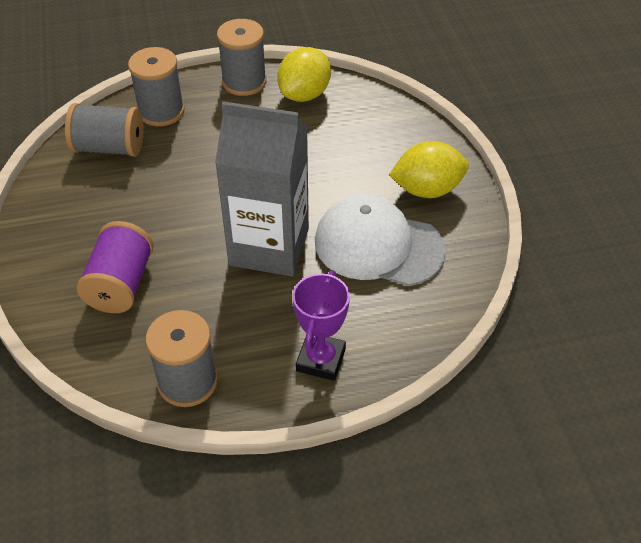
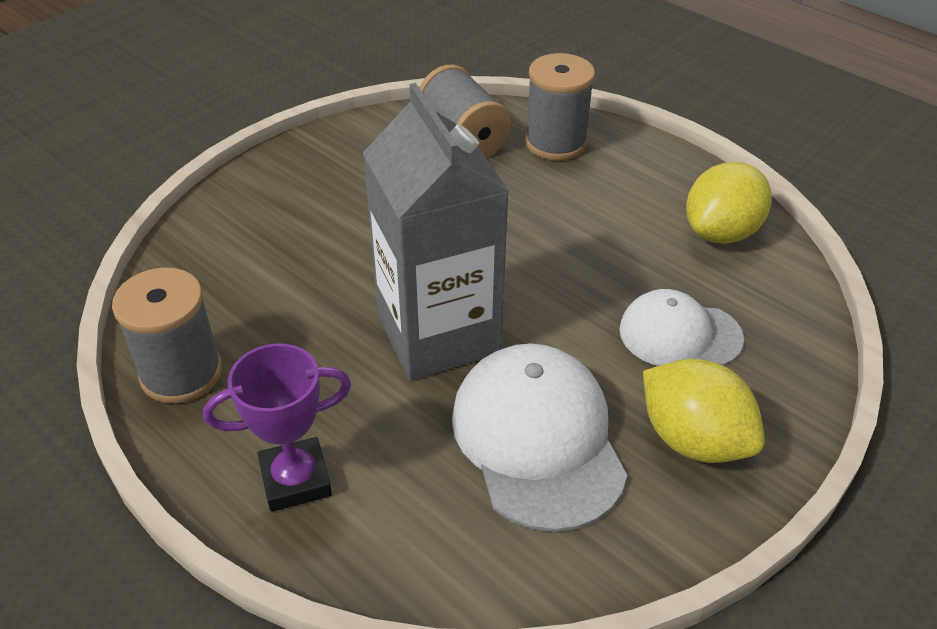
camera: 55 degrees right, 5 degrees down
purple spool [76,221,154,313] -> none
grey spool [217,19,267,96] -> none
yellow lemon [277,47,331,102] -> yellow lemon turned 45 degrees counterclockwise [686,162,772,244]
none -> white cap [619,289,744,366]

